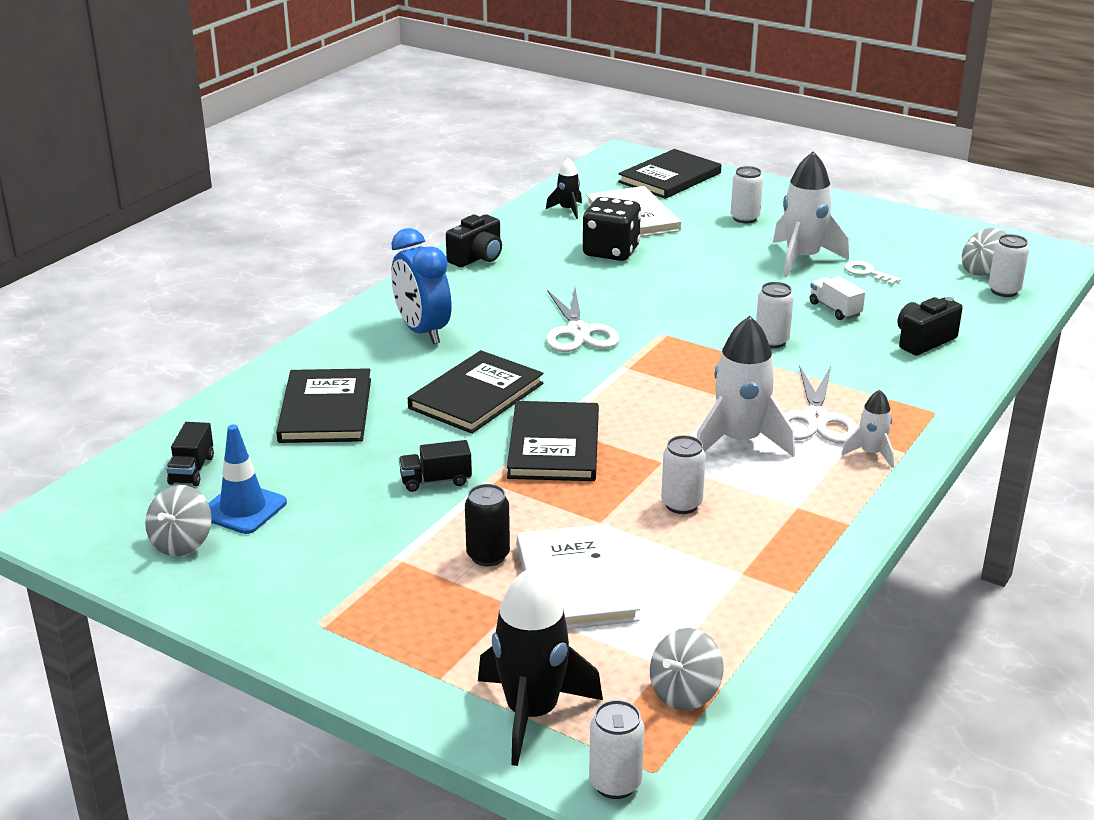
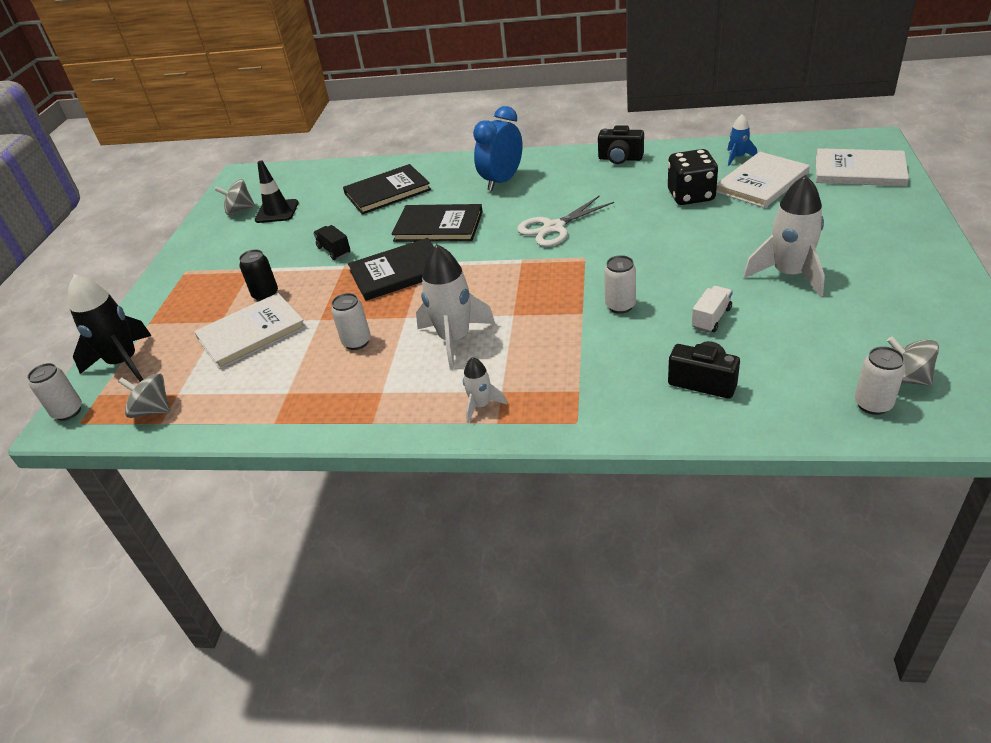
camera: 70 degrees right, 10 degrees up
black truck [166,422,214,486] -> none
blue traffic cone [208,425,287,534] -> black traffic cone [255,161,299,223]
black rocket [546,158,582,219] -> blue rocket [727,114,757,166]
black book [618,149,721,199] -> white book [816,148,909,186]
white can [731,166,763,223] -> none
white scissors [784,365,858,444] -> none
white key [845,261,901,285] -> none

